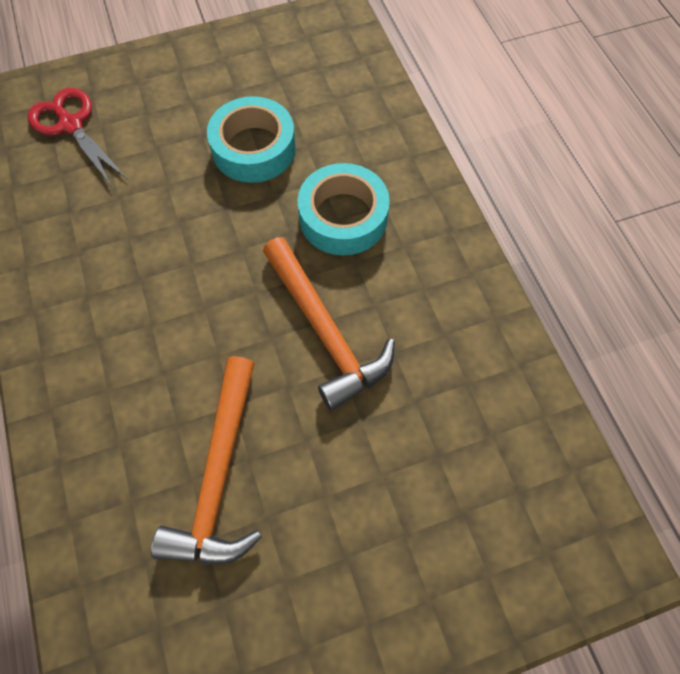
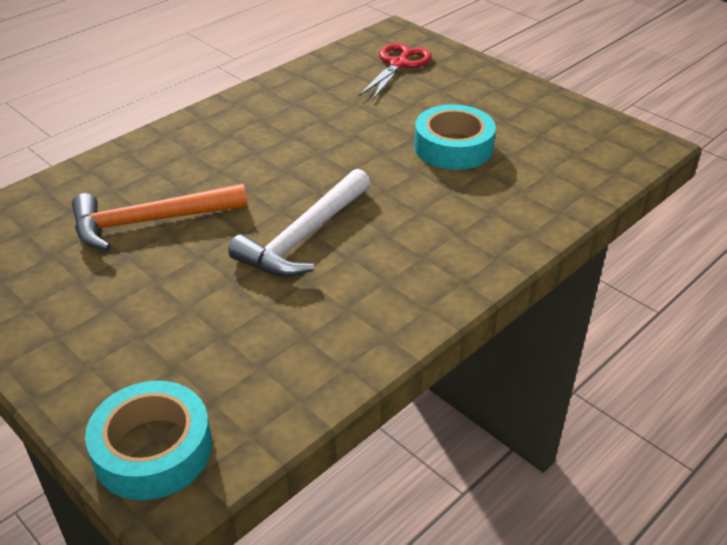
camera: 65 degrees right, 25 degrees down
orange hammer [263,237,395,411] -> white hammer [228,169,371,277]
turquoise tape [297,163,390,256] -> turquoise tape moved to [85,381,212,500]

